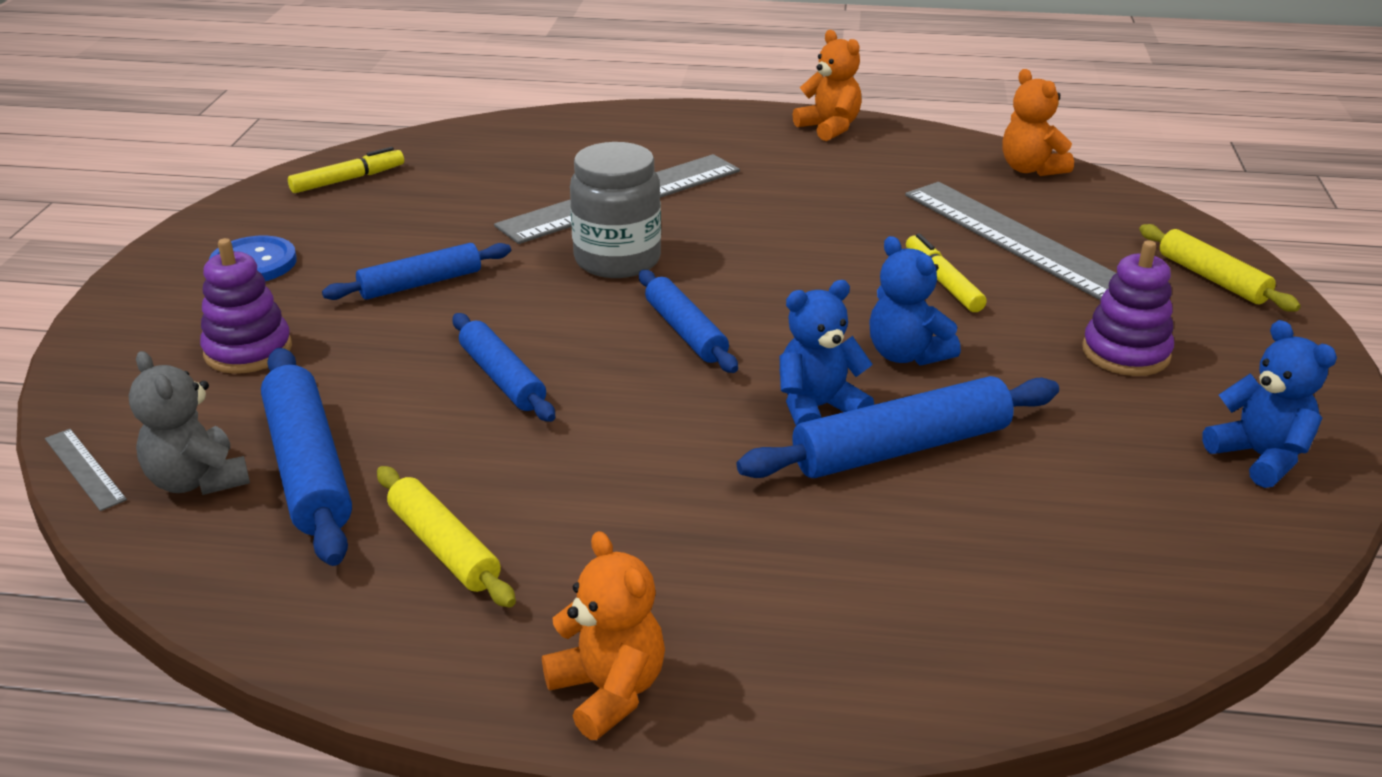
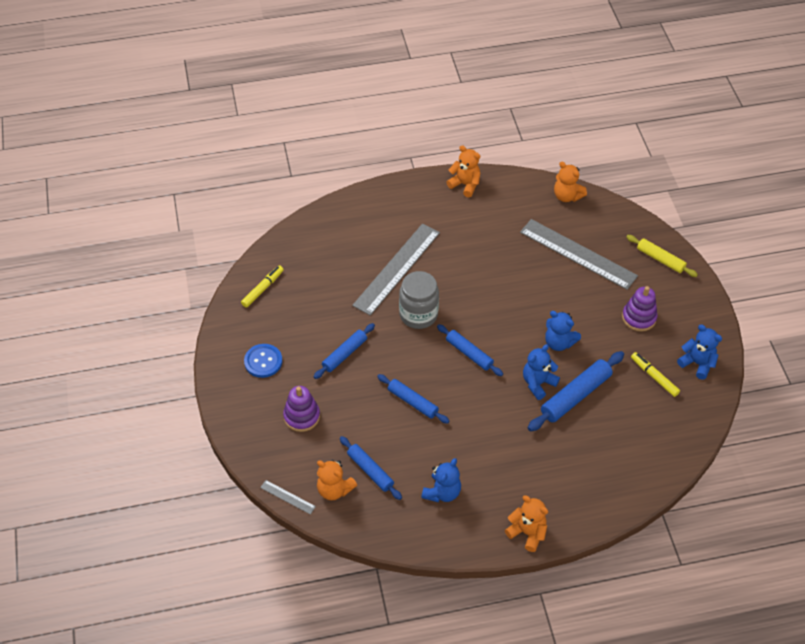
camera: 20 degrees left, 20 degrees up
grey teddy bear [129,351,250,495] -> orange teddy bear [317,460,357,500]
blue rolling pin [261,348,352,566] -> blue rolling pin [340,436,402,500], size x0.65
yellow rolling pin [377,466,516,608] -> blue teddy bear [421,458,461,502]
yellow marker [906,234,987,312] -> yellow marker moved to [631,352,680,397]

